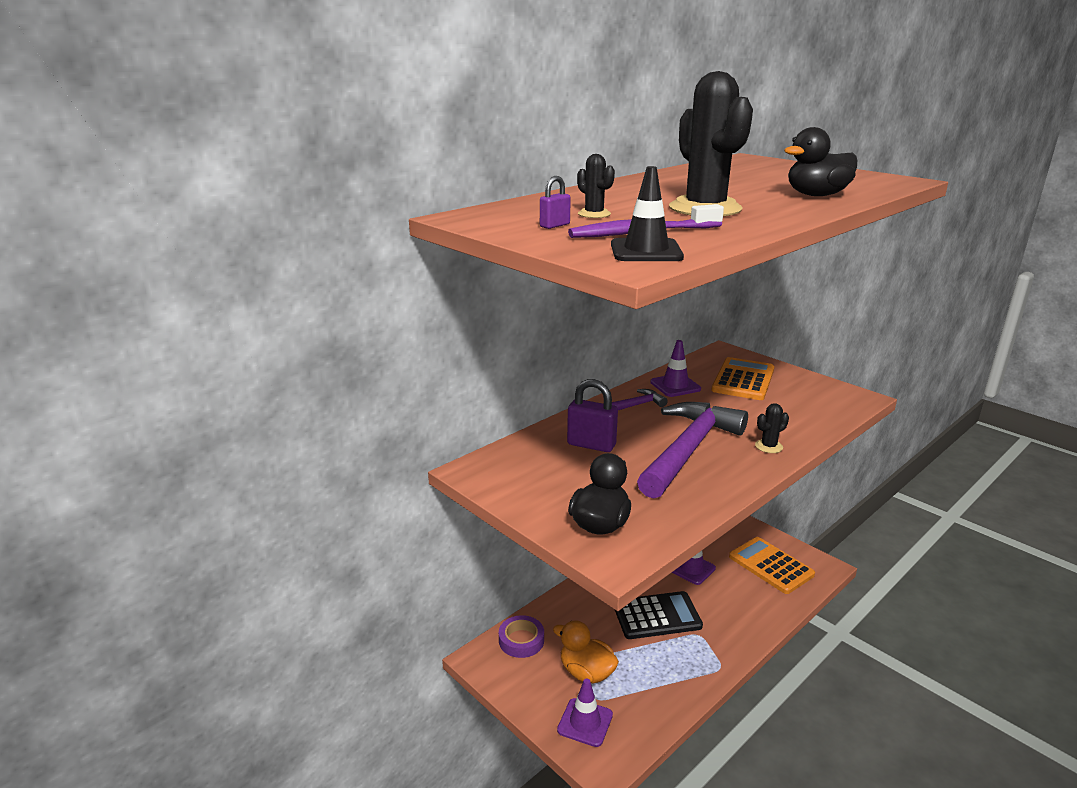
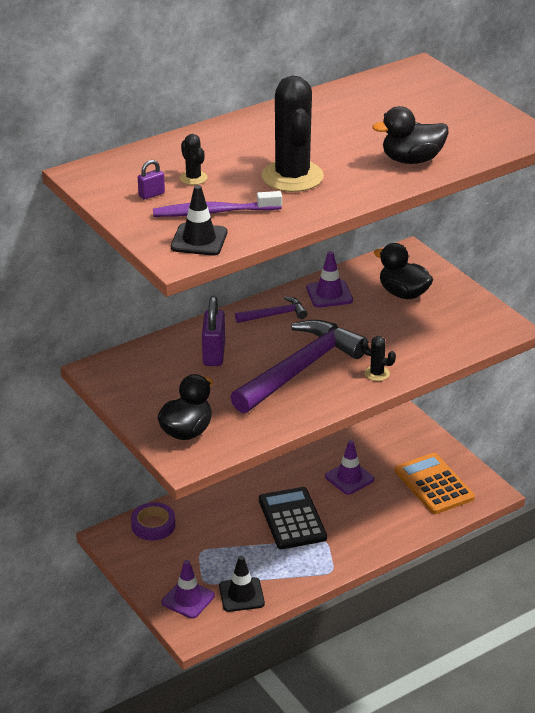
camera: 10 degrees right, 10 degrees up
orange duck [553,620,619,684] -> none
purple padlock [567,379,618,452] -> purple padlock turned 60 degrees clockwise [202,296,225,366]
black calculator [614,591,703,639] -> black calculator turned 105 degrees counterclockwise [259,487,327,549]
orange calculator [711,357,774,400] -> black duck [374,243,433,299]
black cactus [755,403,789,453] -> black cactus turned 45 degrees clockwise [361,336,396,381]
none -> black traffic cone [219,556,265,612]

